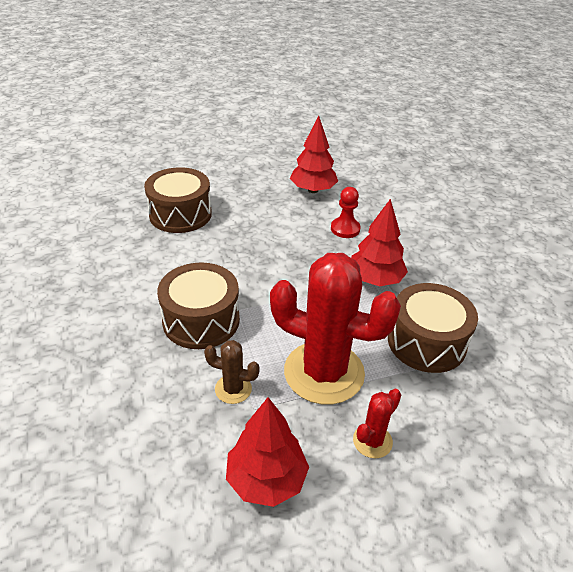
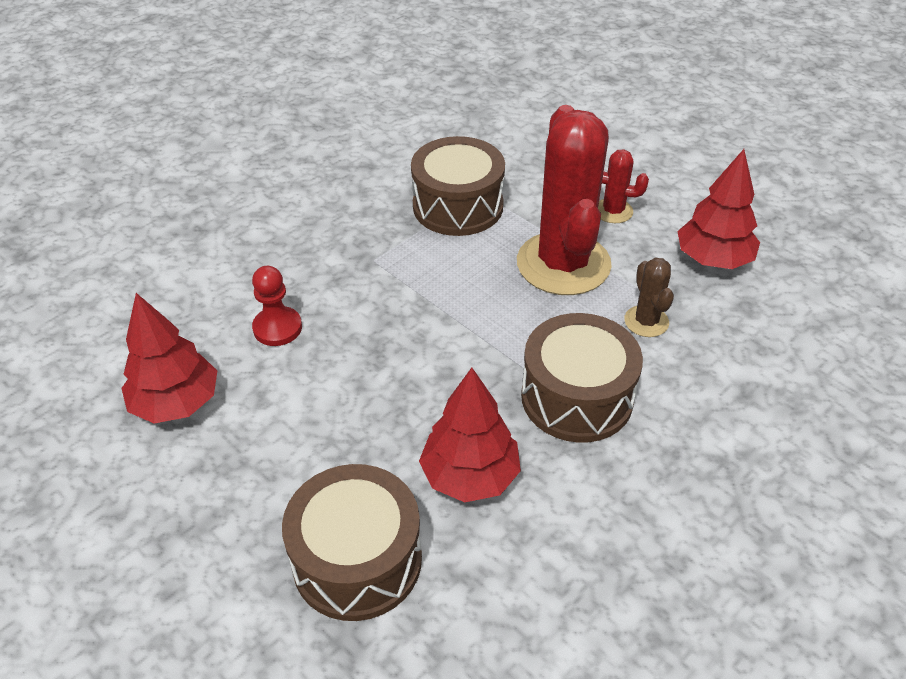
camera: 115 degrees left, 5 degrees up
red tree [351,199,408,286] -> red tree moved to [419,368,521,502]

